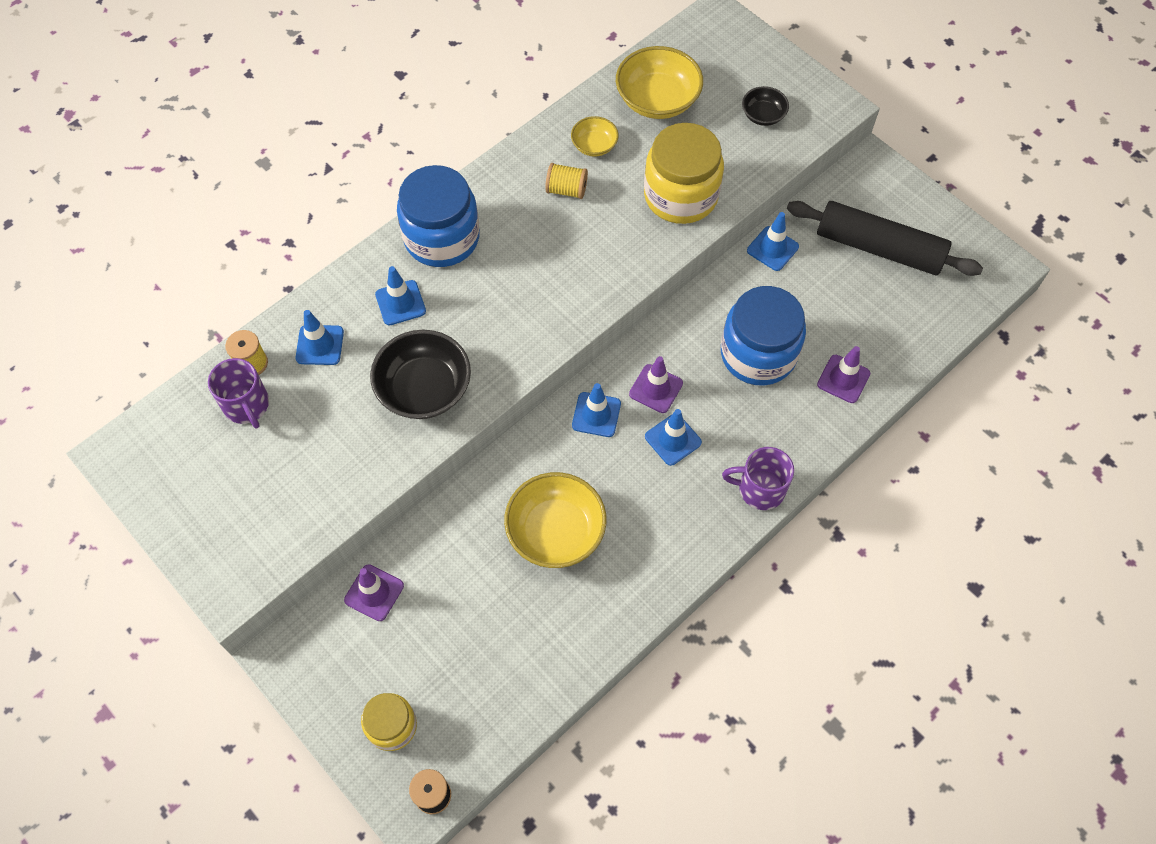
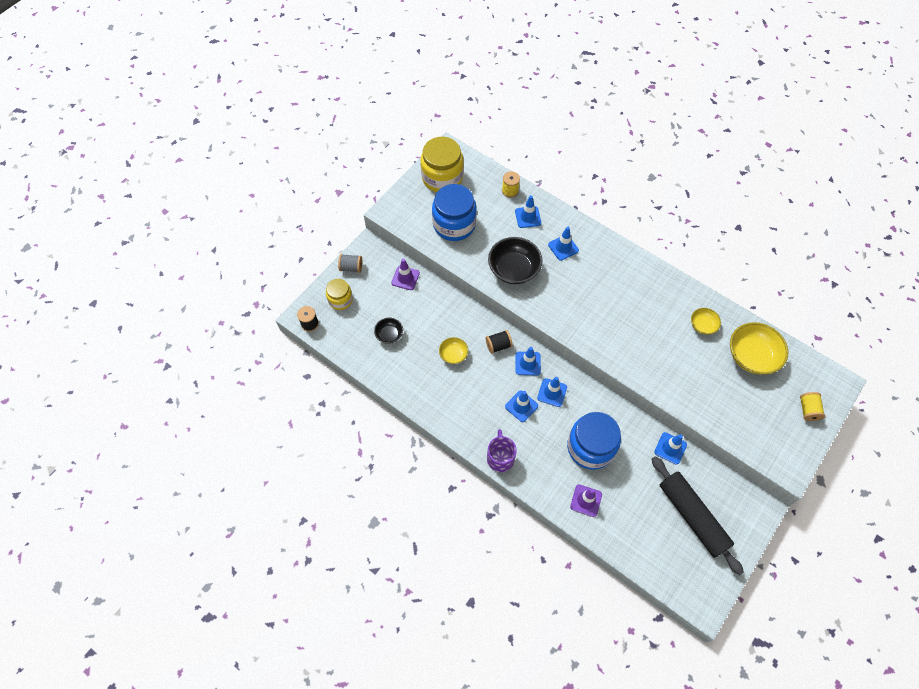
camera: 80 degrees right, 0 degrees up
purple mug [208,358,269,429] -> none
blue jar [397,165,480,267] -> blue jar moved to [432,184,477,241]
yellow bowl [504,472,607,568] -> yellow bowl [439,337,468,364], size x0.54
yellow spool [545,163,588,199] -> yellow spool moved to [800,392,825,421]
purple traffic cone [629,356,683,413] -> blue traffic cone [537,377,567,407]
yellow jar [644,123,724,224] -> yellow jar moved to [420,137,464,192]
black bowl [742,86,789,126] -> black bowl moved to [374,318,403,344]
black rolling pin [787,201,983,276] -> black rolling pin turned 45 degrees counterclockwise [652,456,744,575]
none -> grey spool [338,254,362,273]
none -> black spool [486,330,513,354]

